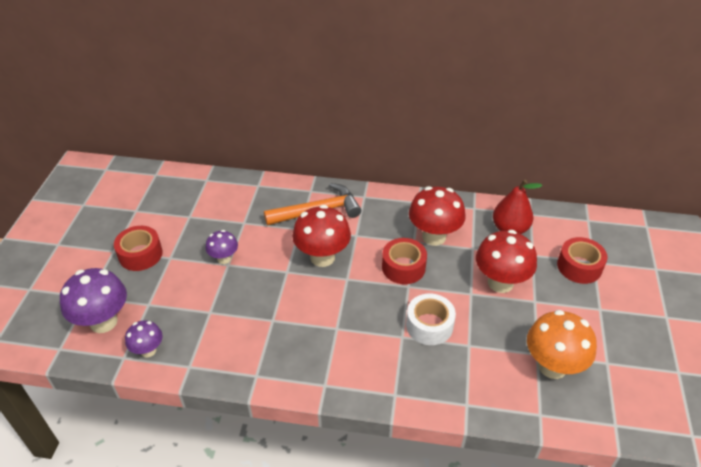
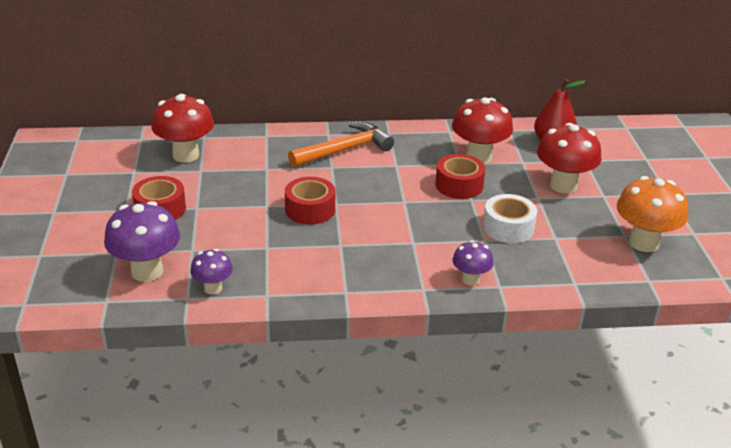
camera: 15 degrees left, 10 degrees down
purple mushroom [205,230,238,264] -> purple mushroom moved to [452,240,494,286]
red mushroom [292,205,351,267] -> red mushroom moved to [151,94,214,163]
red tape [557,237,608,284] -> red tape moved to [285,177,335,224]

